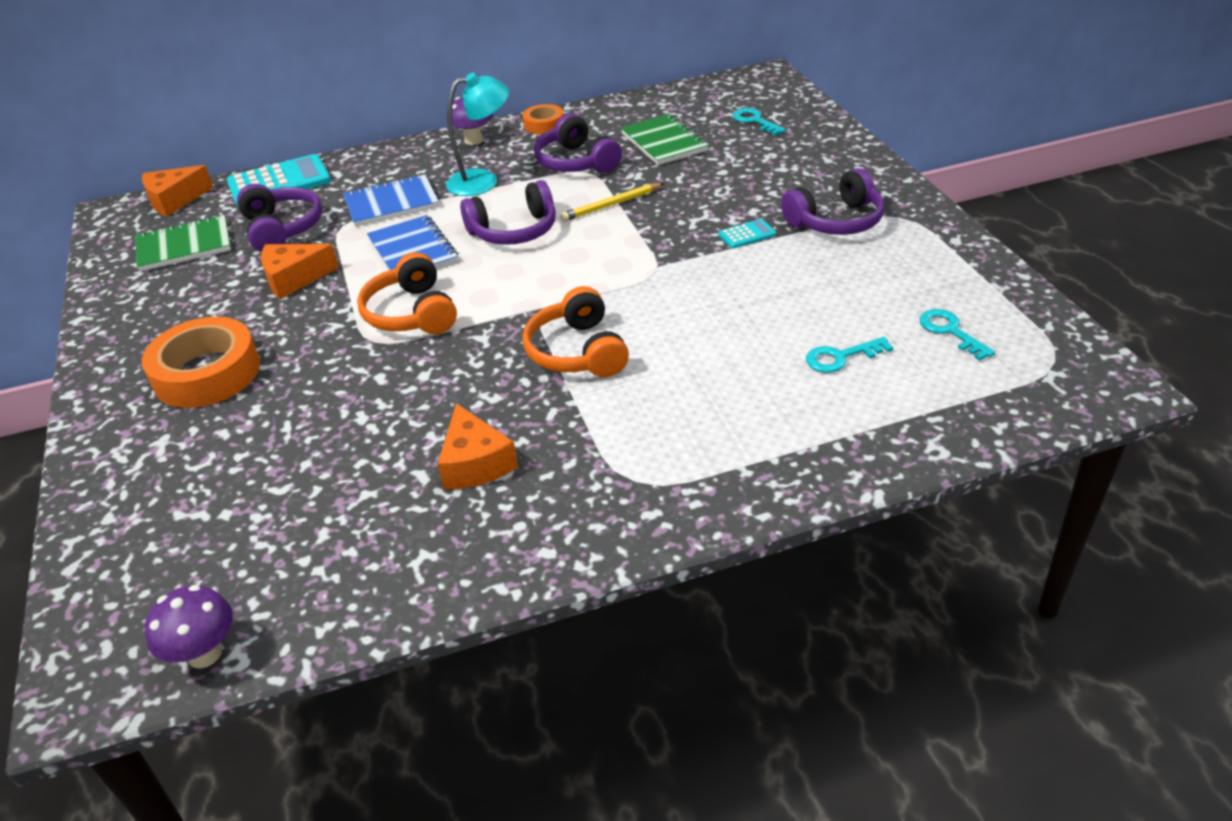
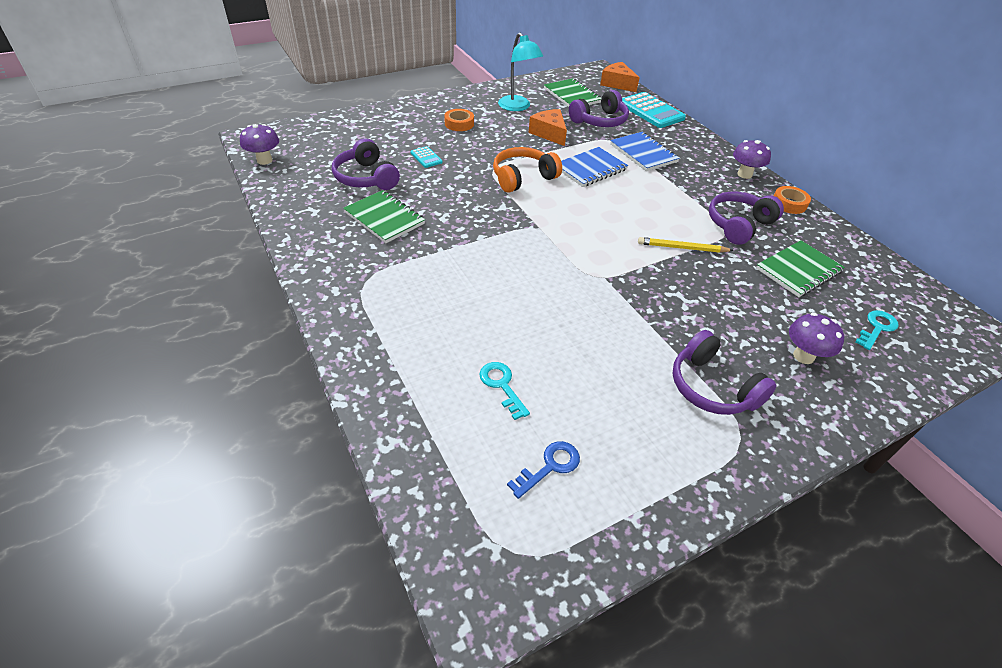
camera: 75 degrees right, 5 degrees up
orange tape [142,317,260,408] -> orange tape [444,109,474,131], size x0.53
orange cheese [438,403,518,490] -> green notebook [343,190,425,243]
turquoise lamp [446,72,509,196] -> turquoise lamp moved to [498,33,543,111]
purple headphones [460,180,556,245] -> purple headphones moved to [332,138,400,190]
orange headphones [522,286,629,377] -> none
yellow pencil [560,183,664,222] -> yellow pencil turned 45 degrees counterclockwise [638,237,734,253]
turquoise calculator [719,219,776,248] -> turquoise calculator moved to [410,146,443,168]
turquoise key [920,309,995,361] -> blue key [507,441,580,499]
none -> purple mushroom [789,313,844,364]

